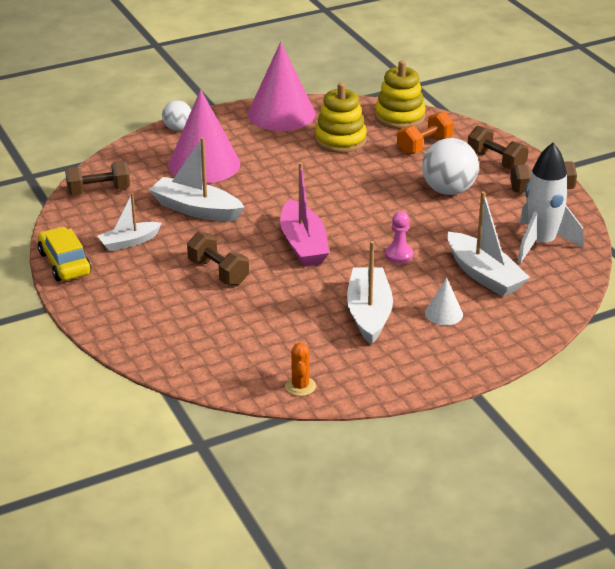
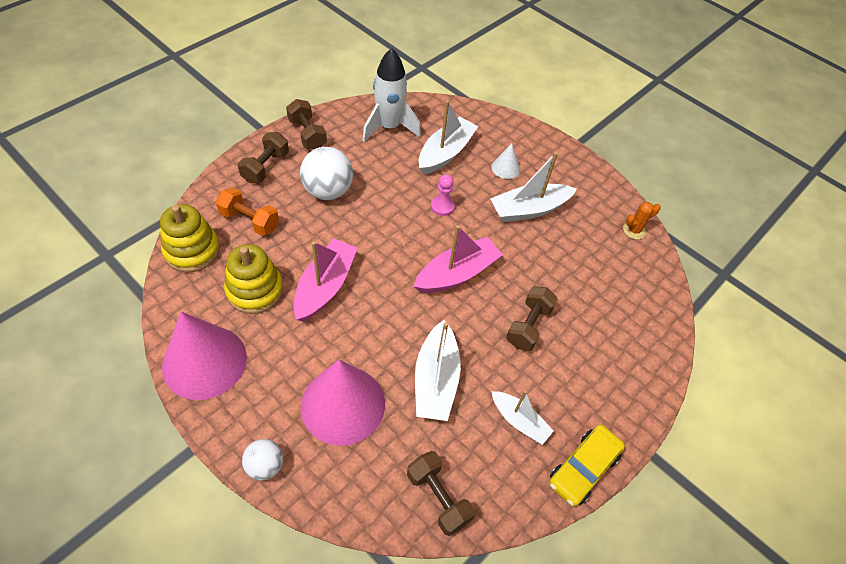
camera: 115 degrees left, 20 degrees up
none -> pink boat [293,239,358,321]

